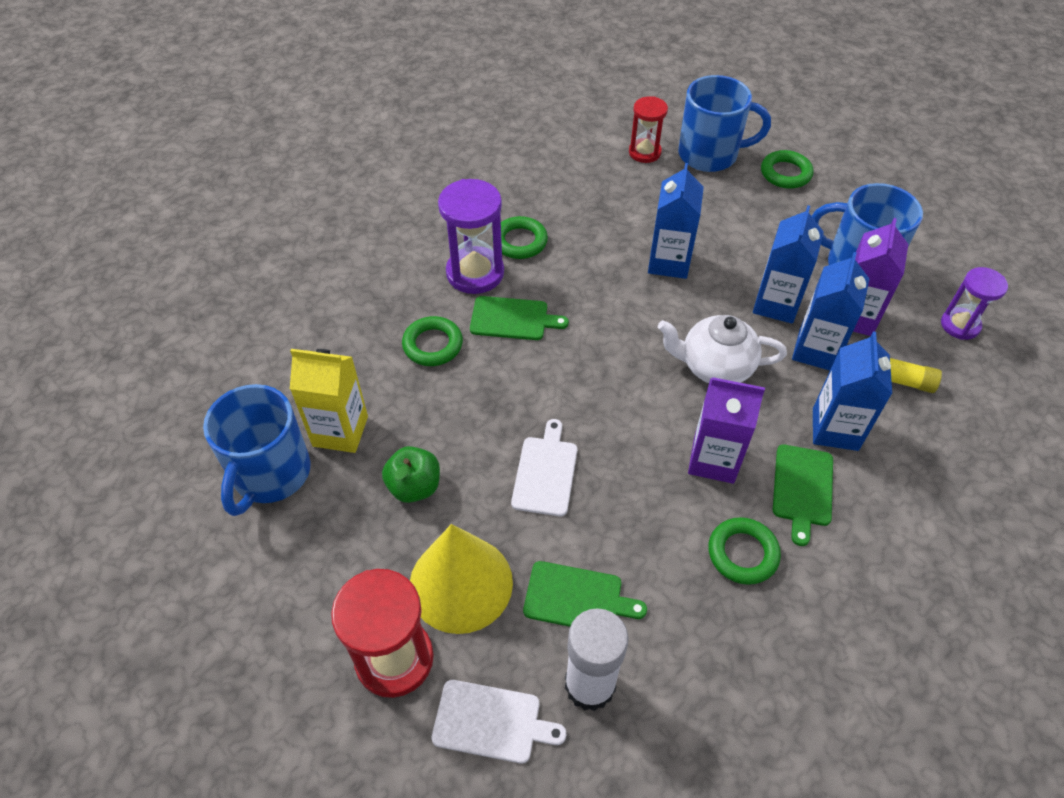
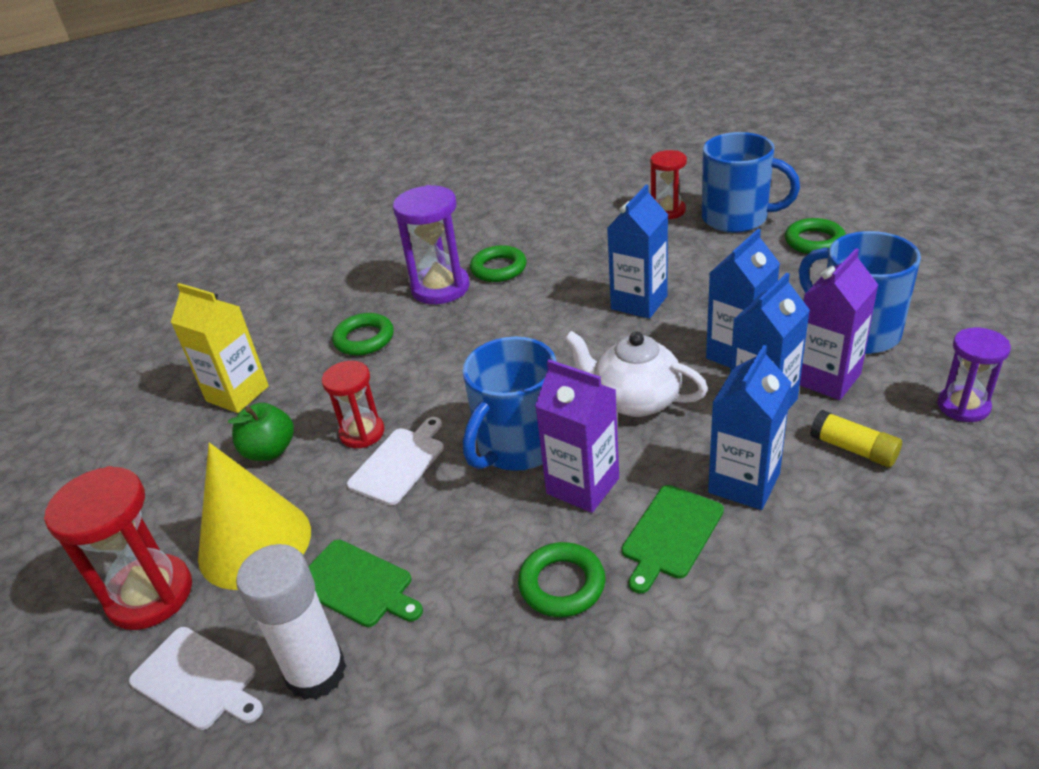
camera: 25 degrees right, 15 degrees down
blue mug [203,384,311,516] -> blue mug moved to [462,337,556,471]
green cutting board [470,296,569,340] -> none
none -> red hourglass [322,361,385,448]

